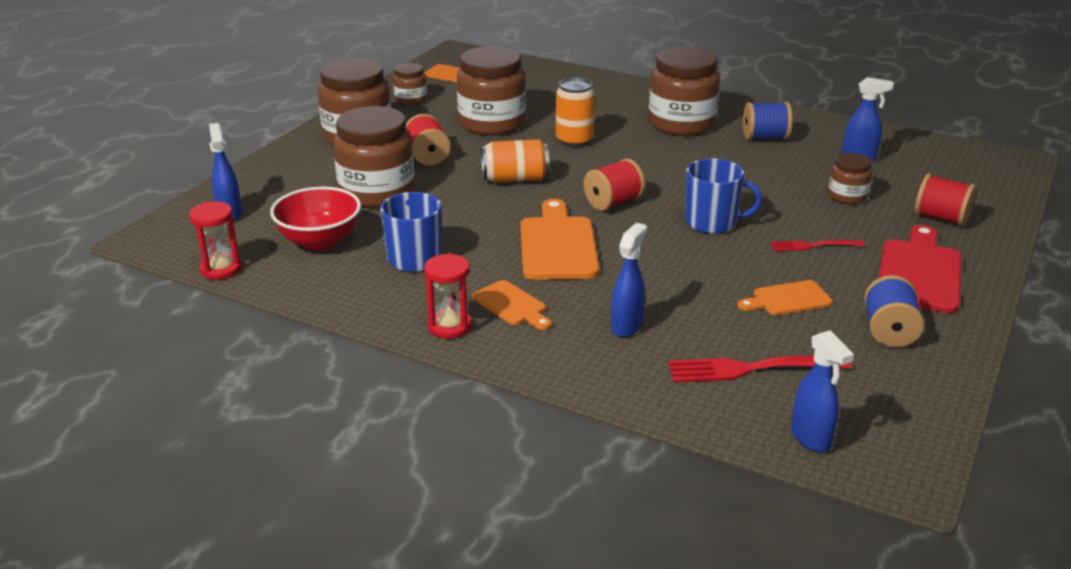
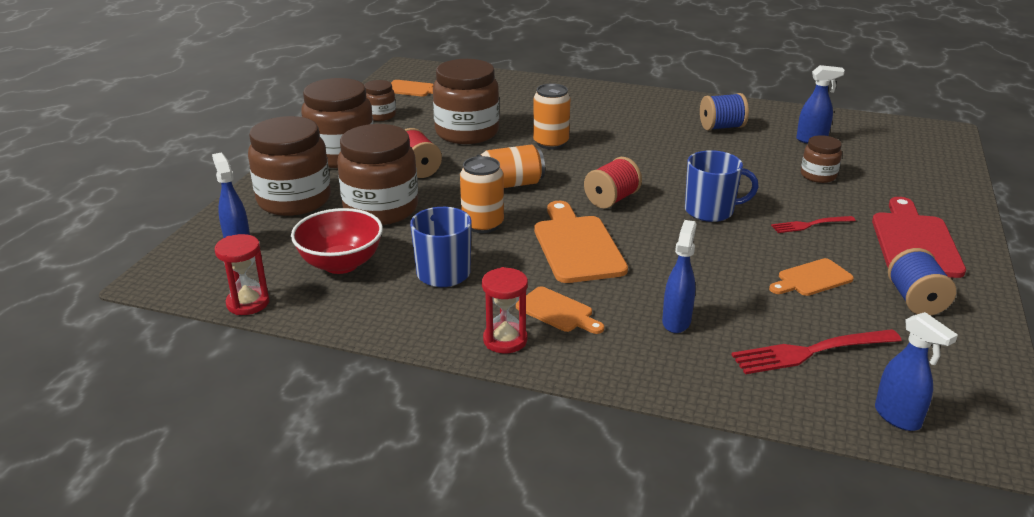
camera: 10 degrees left, 0 degrees up
brown jar [649,47,720,136] -> brown jar moved to [248,116,331,216]
red spool [915,173,977,226] -> none
none -> orange can [460,156,504,233]

